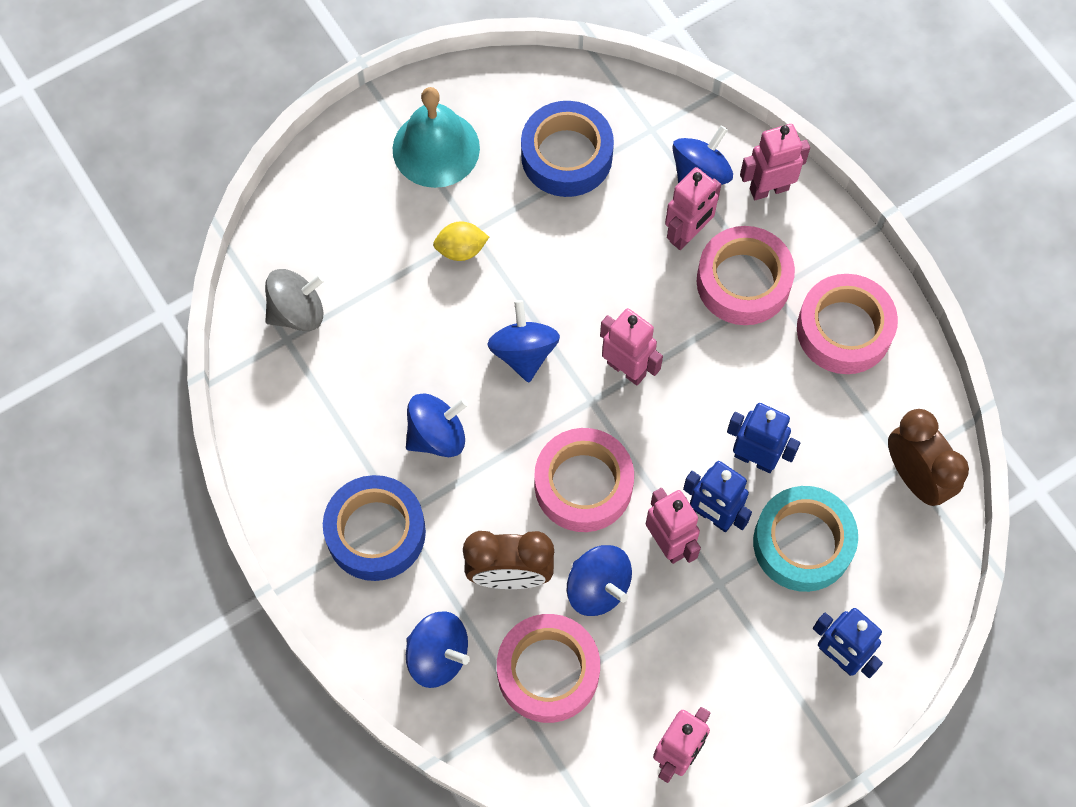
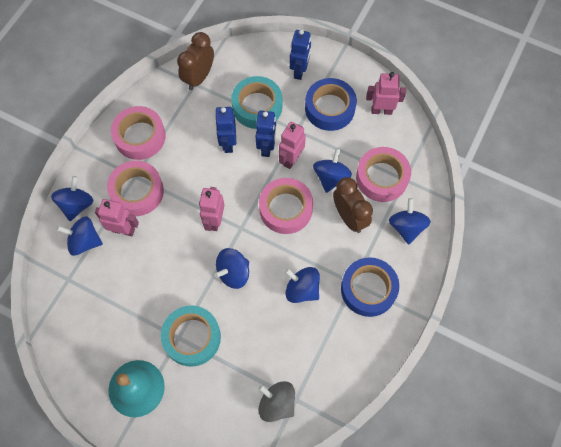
camera: 120 degrees left, 0 degrees up
yellow lemon [433,221,489,261] -> turquoise tape [161,305,221,367]
blue tape [521,101,614,197] -> blue tape moved to [305,78,357,131]
pink robot [740,124,810,200] -> blue spinning top [51,176,93,221]

